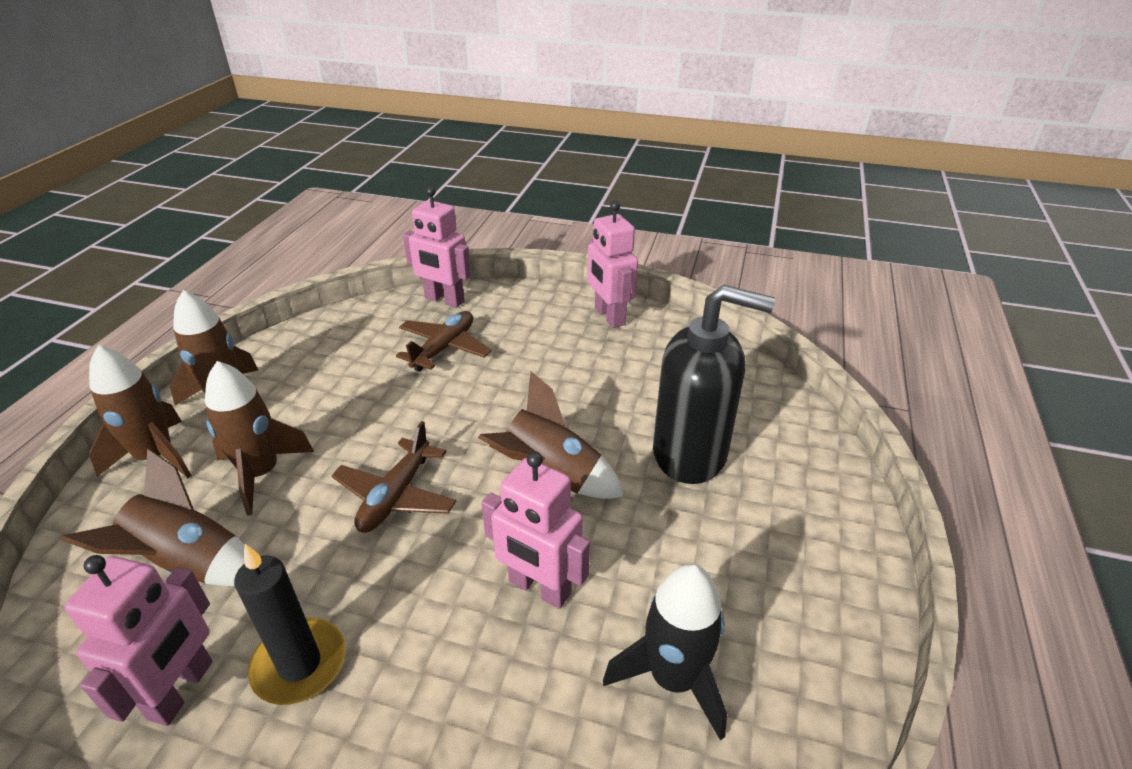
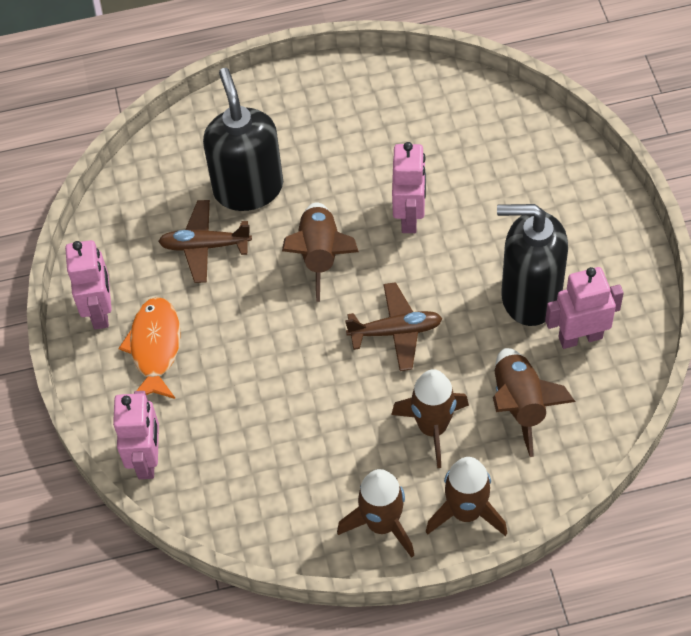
camera: 115 degrees left, 20 degrees up
black candle [234,544,345,705] -> black soap dispenser [497,204,568,326]
brown plane [396,311,492,372] -> brown plane moved to [158,200,252,283]
pink robot [587,201,638,328] -> pink robot turned 45 degrees counterclockwise [65,240,112,330]
black rocket [603,564,727,741] -> none
none -> orange fish [118,297,181,399]

